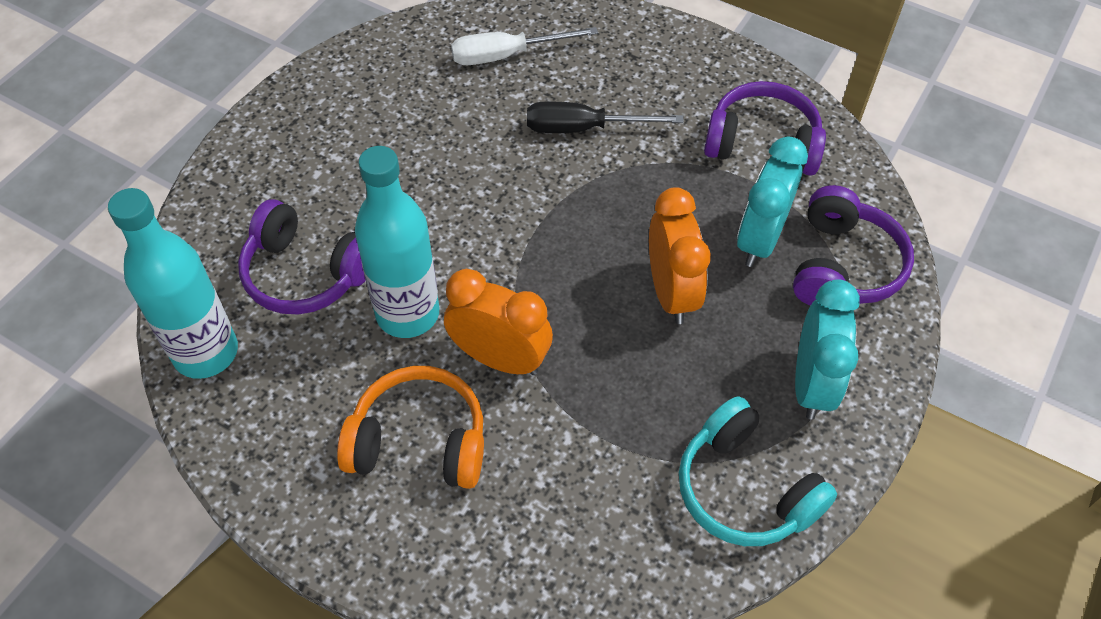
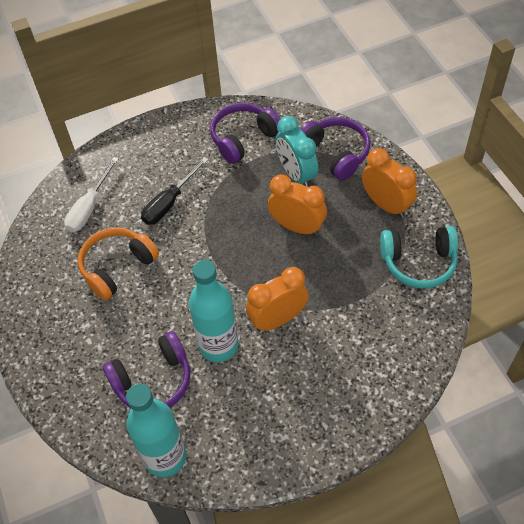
camera: 50 degrees left, 0 degrees up
orange headphones [337,366,484,489] -> orange headphones moved to [78,227,159,300]
turquoise clock [795,279,860,420] -> orange clock [362,148,417,218]

